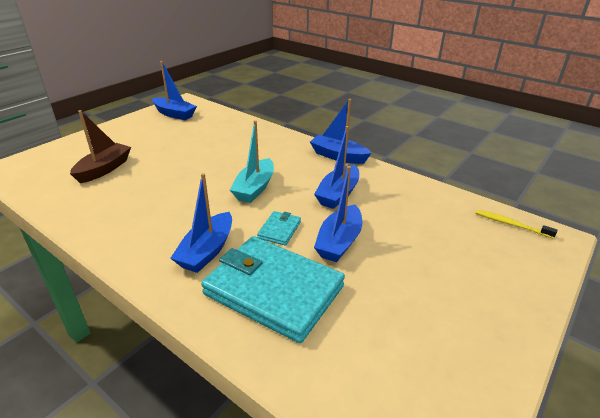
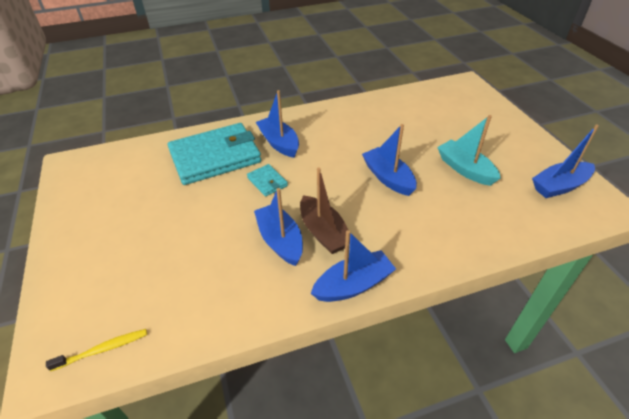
camera: 125 degrees right, 10 degrees up
brown boat [70,110,131,183] -> brown boat moved to [300,167,350,254]
turquoise boat [230,120,274,203] -> turquoise boat moved to [437,115,501,186]
blue boat [314,166,362,262] -> blue boat moved to [362,124,417,196]

